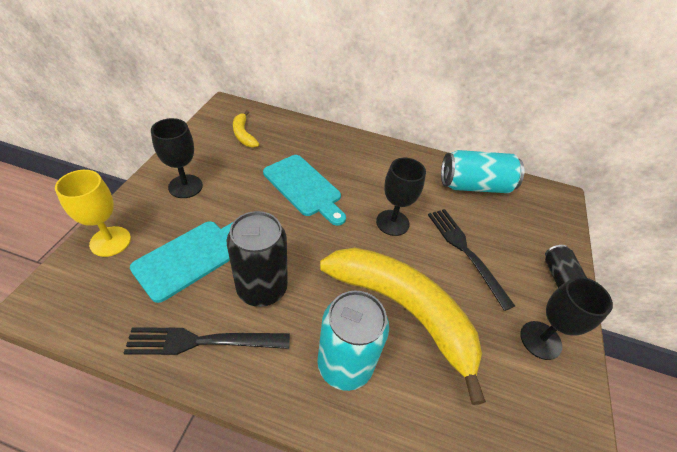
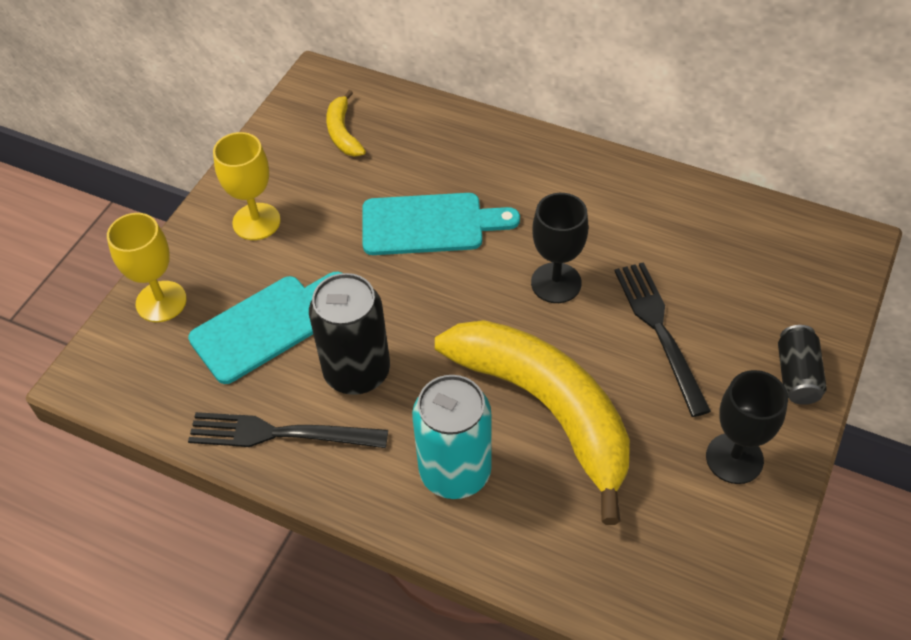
camera: 15 degrees right, 5 degrees up
black goblet [151,118,203,198] -> yellow goblet [213,132,281,240]
turquoise cutting board [263,155,346,226] -> turquoise cutting board turned 60 degrees counterclockwise [362,193,520,255]
turquoise can [441,150,524,193] -> none

